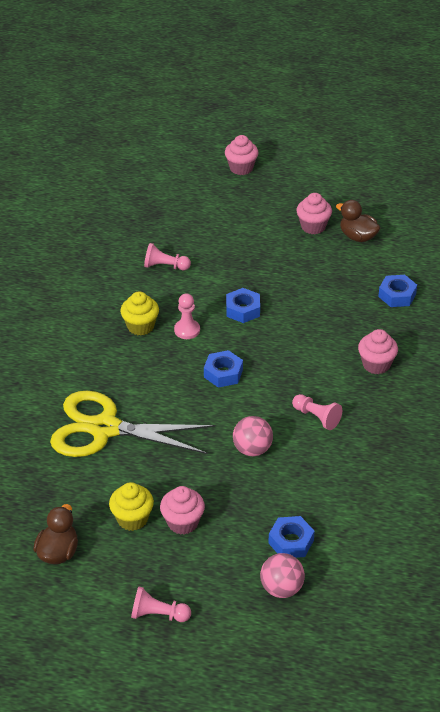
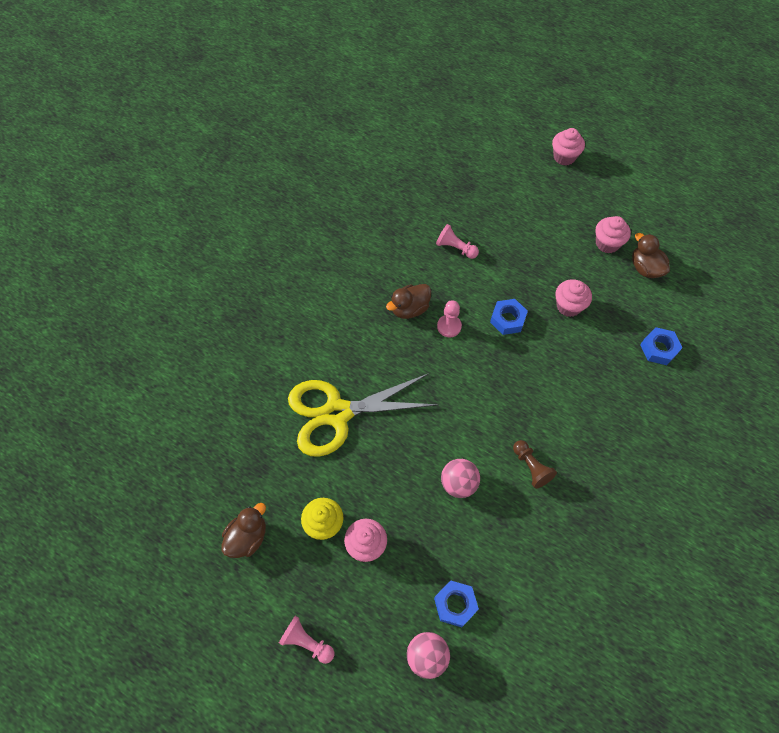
camera: 20 degrees right, 20 degrees up
yellow scissors [50,391,215,457] -> yellow scissors turned 45 degrees counterclockwise [288,373,439,457]
yellow cupcake [120,291,159,336] -> brown duck [386,284,431,319]
blue nut [204,350,243,388] -> none
pink pawn [292,394,342,430] -> brown pawn [513,440,557,489]
pink cupcake [358,329,398,374] -> pink cupcake moved to [555,279,592,317]

